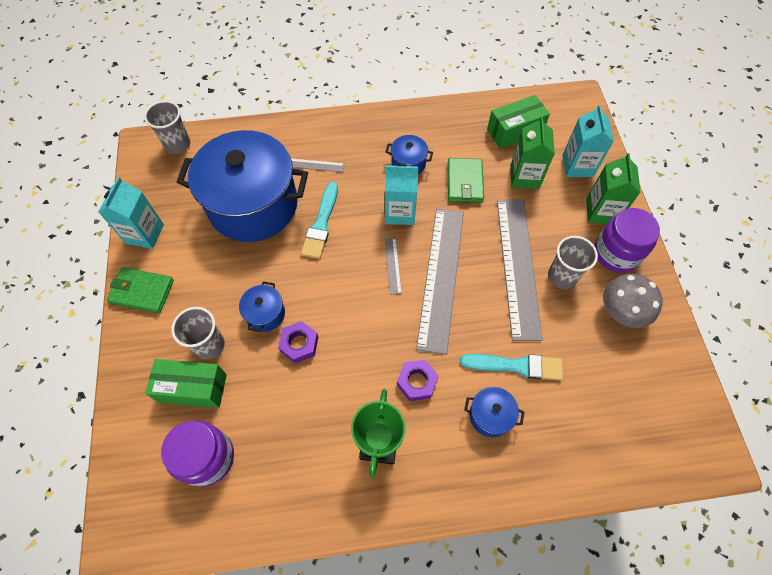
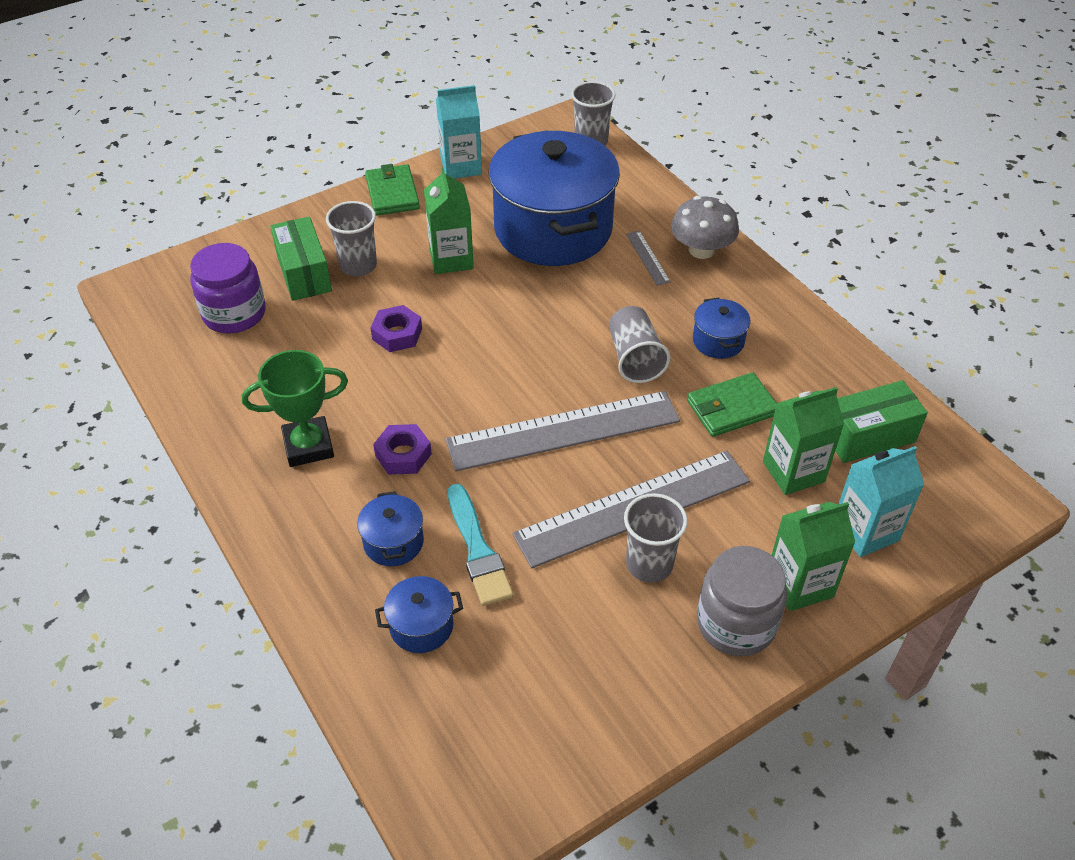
camera: 65 degrees right, 15 degrees down
blue pot [239,281,285,332] -> blue pot moved to [375,576,463,653]
turquoise brush [301,182,338,259] -> none
turquoise carton [385,164,418,225] -> grey cup [609,306,670,383]
grey ruler [385,237,402,295] -> none
green box [487,95,550,149] -> green box turned 60 degrees counterclockwise [835,380,928,463]
purple jar [595,208,660,273] -> grey jar [697,546,787,656]
grey mushroom [603,274,663,328] -> grey mushroom moved to [671,196,739,259]
none -> green carton [424,167,474,274]

